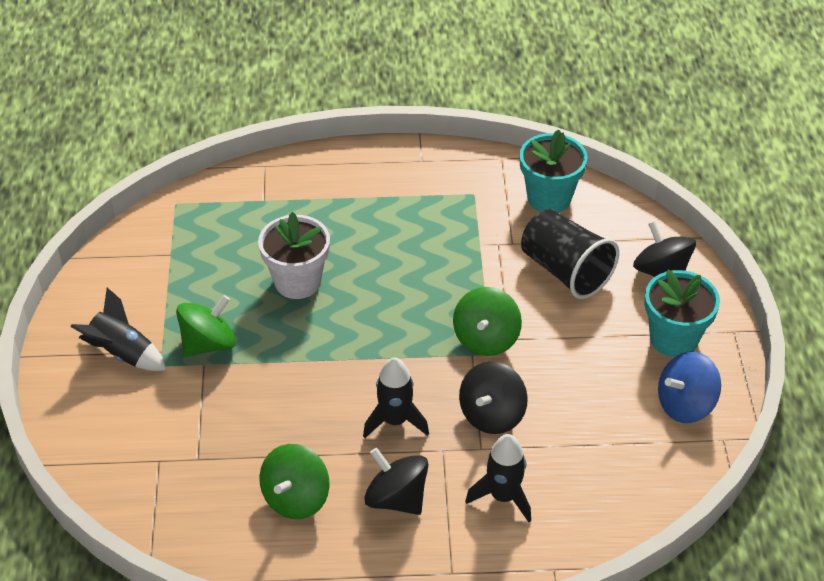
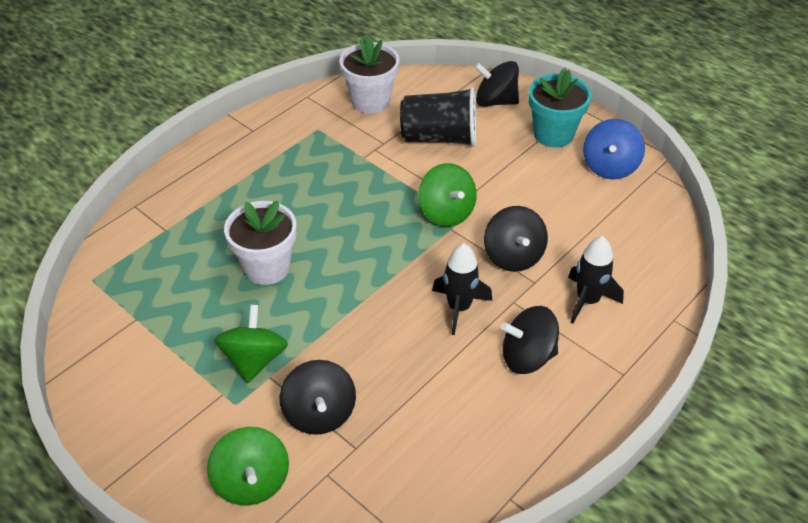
camera: 45 degrees left, 0 degrees up
black rocket [70,288,166,371] -> none
green spinning top [259,444,330,519] -> green spinning top moved to [207,427,289,506]
turquoise flower pot [519,129,587,212] -> white flower pot [339,36,399,114]
none -> black spinning top [279,360,356,435]

